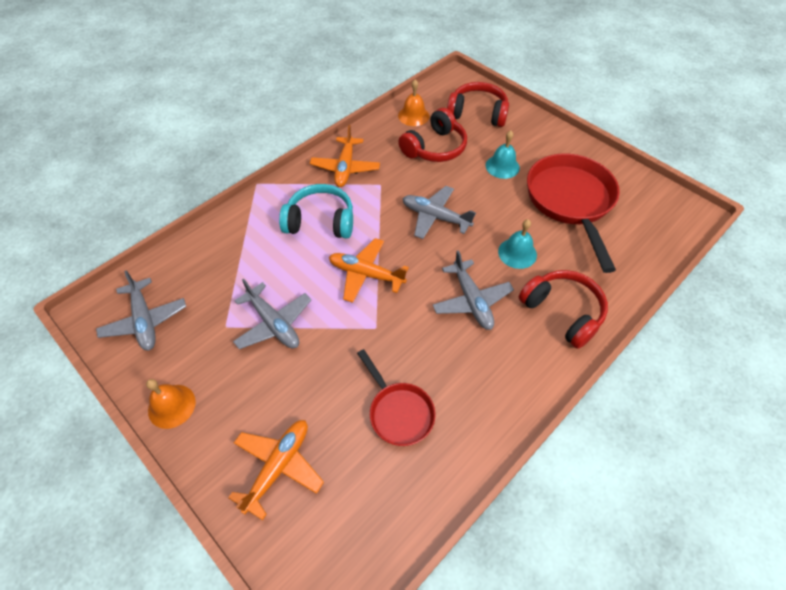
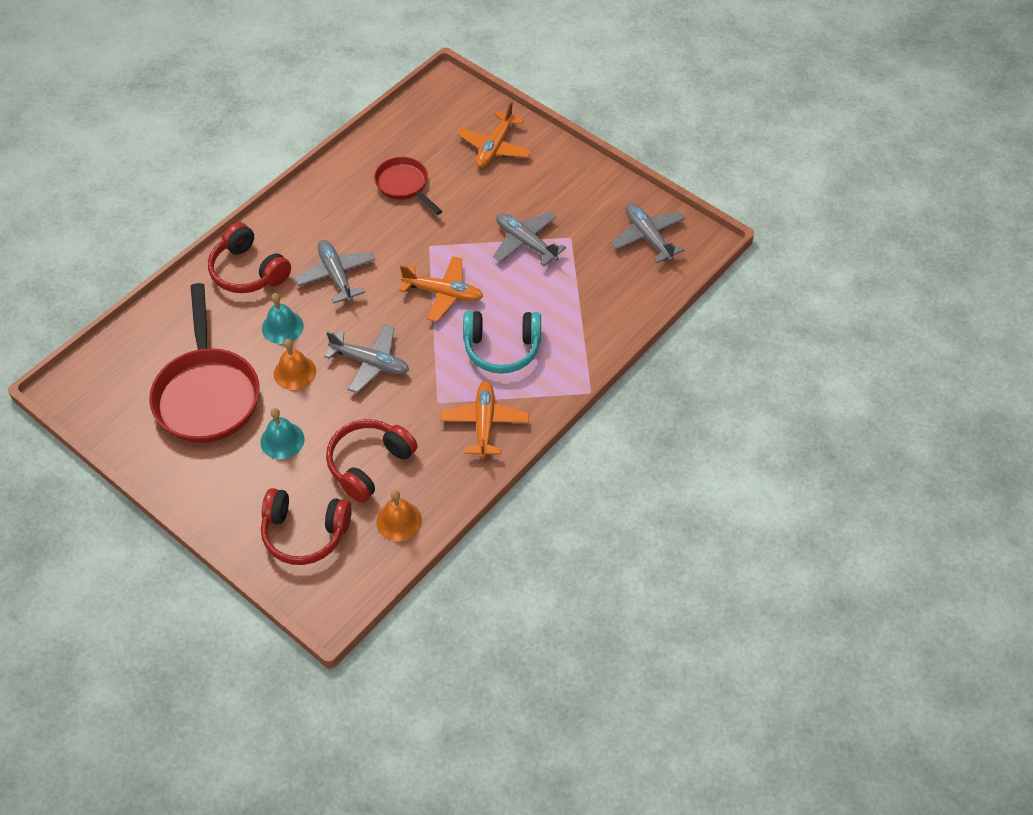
camera: 175 degrees right, 0 degrees up
orange bell [146,379,196,429] -> orange bell moved to [274,339,316,390]

